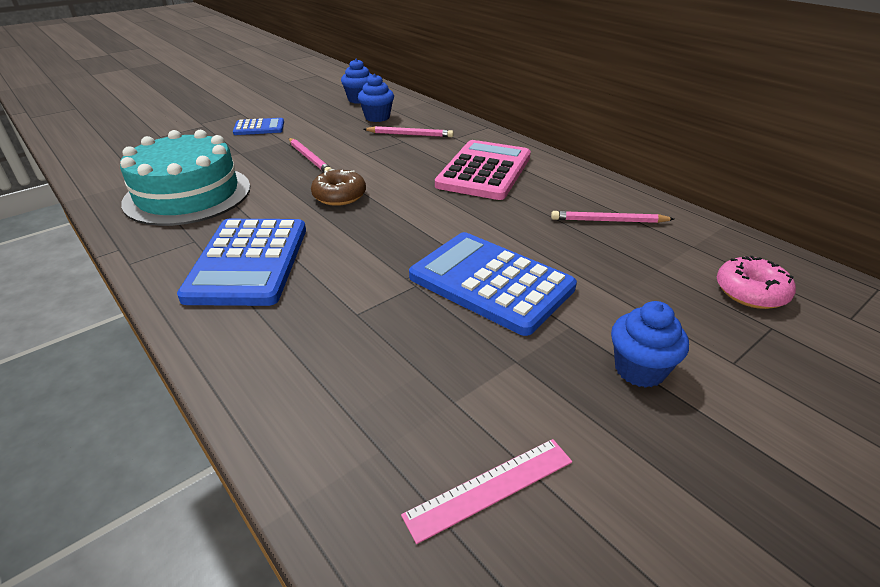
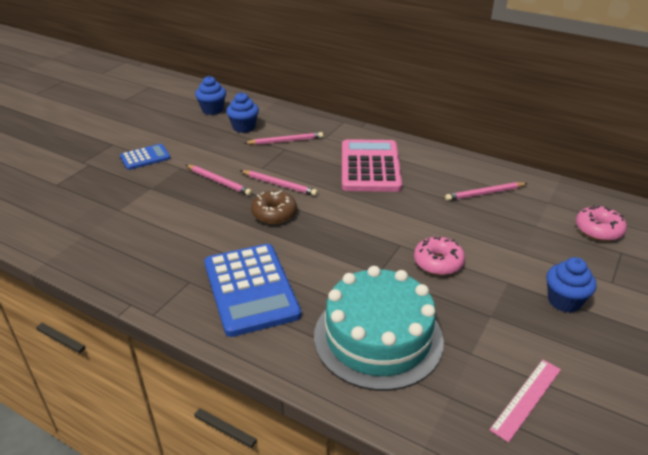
camera: 20 degrees left, 0 degrees up
turquoise cake [120,130,250,226] -> turquoise cake moved to [314,266,444,391]
blue calculator [409,232,577,336] -> pink donut [414,237,465,275]
none -> pink pencil [240,170,318,196]

